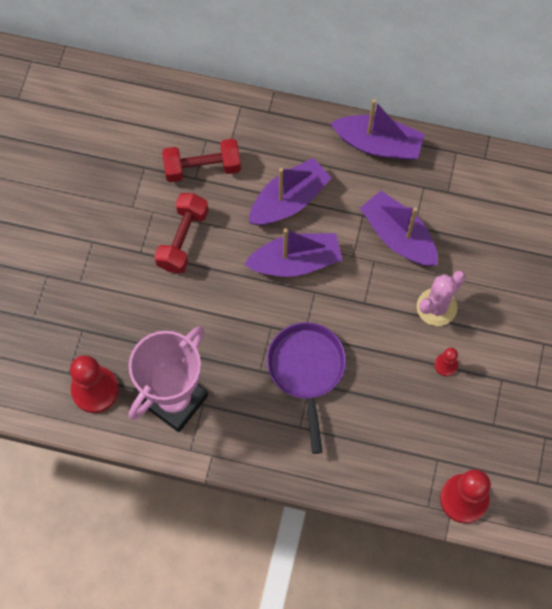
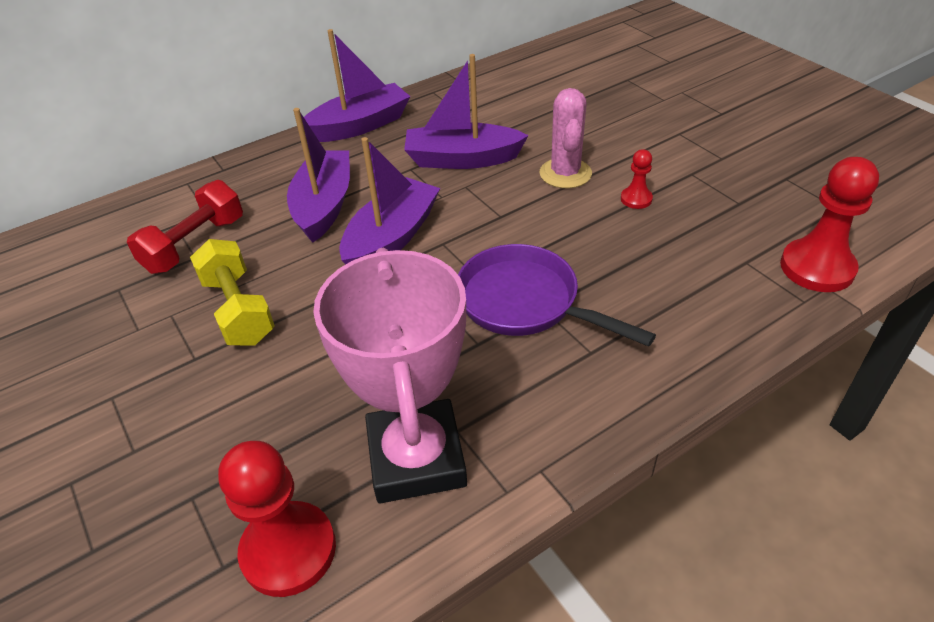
camera: 45 degrees left, 25 degrees down
red dumbbell [154,193,209,273] -> yellow dumbbell [190,239,275,345]

